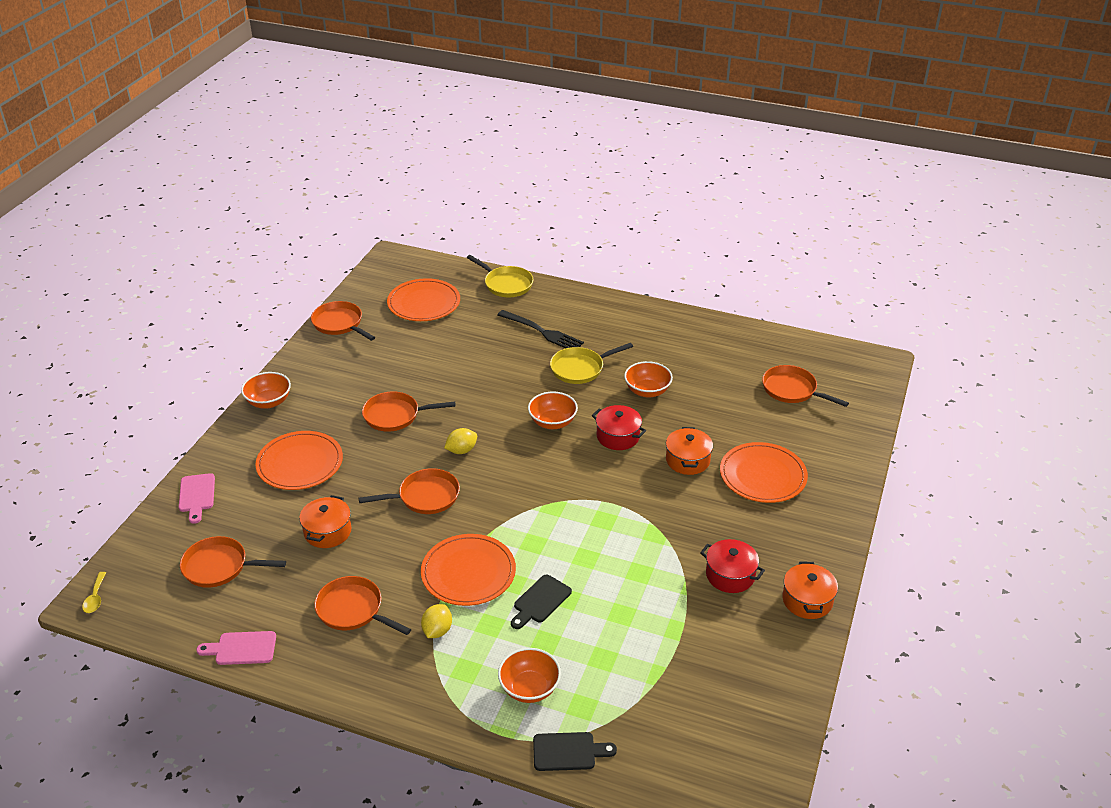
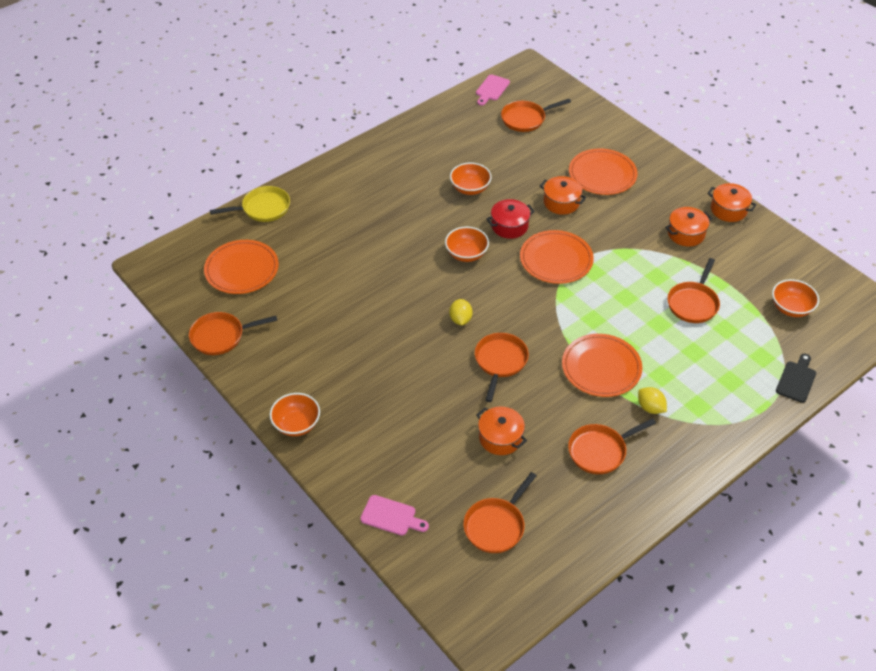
camera: 60 degrees left, 10 degrees up
yellow spoon [82,572,106,613] -> none
pink cutting board [196,631,276,665] -> pink cutting board moved to [476,74,510,106]
orange plate [255,431,343,490] -> orange plate moved to [520,230,594,284]
orange pan [362,392,456,432] -> orange pan moved to [668,258,720,323]
black fork [498,310,584,348] -> none
orange bowl [498,648,561,703] -> orange bowl moved to [772,279,819,317]
black cutting board [511,575,572,629] -> none
yellow pan [550,343,633,384] -> none
red pot [700,539,765,593] -> orange pot [665,207,712,247]

